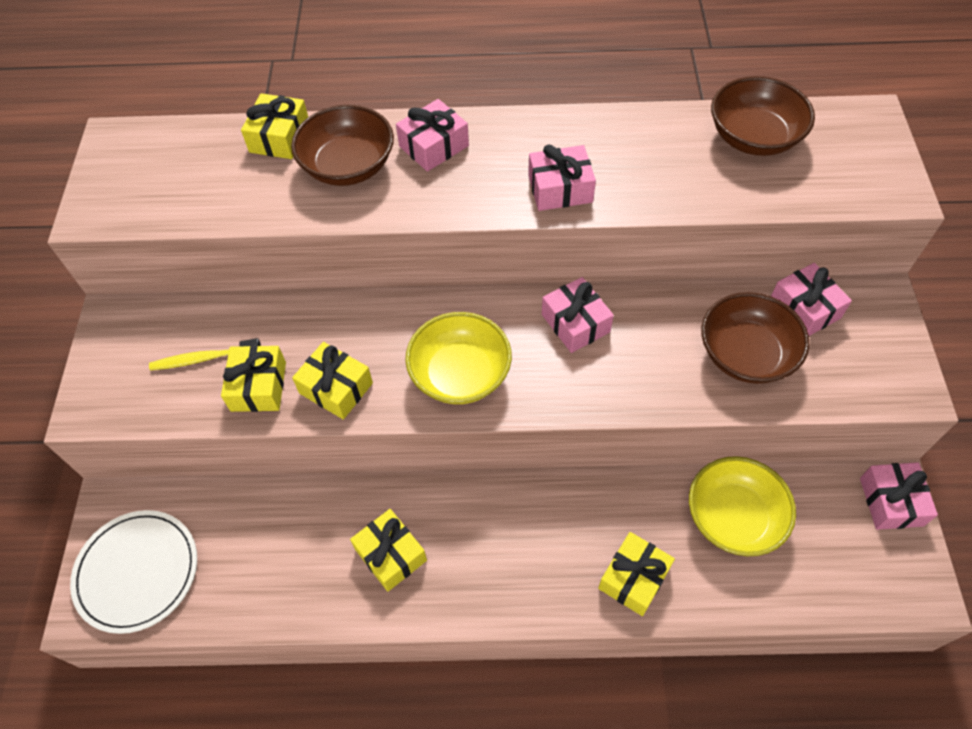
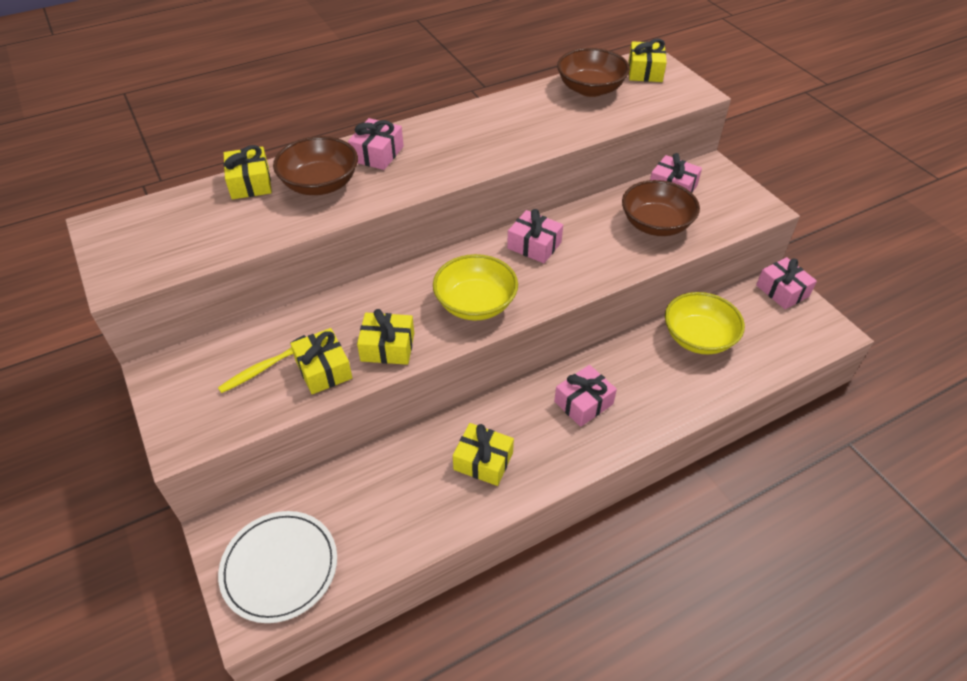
camera: 30 degrees left, 10 degrees down
pink gift [528,144,596,211] -> pink gift moved to [554,365,617,427]
yellow gift [598,532,675,616] -> yellow gift moved to [629,39,667,82]

